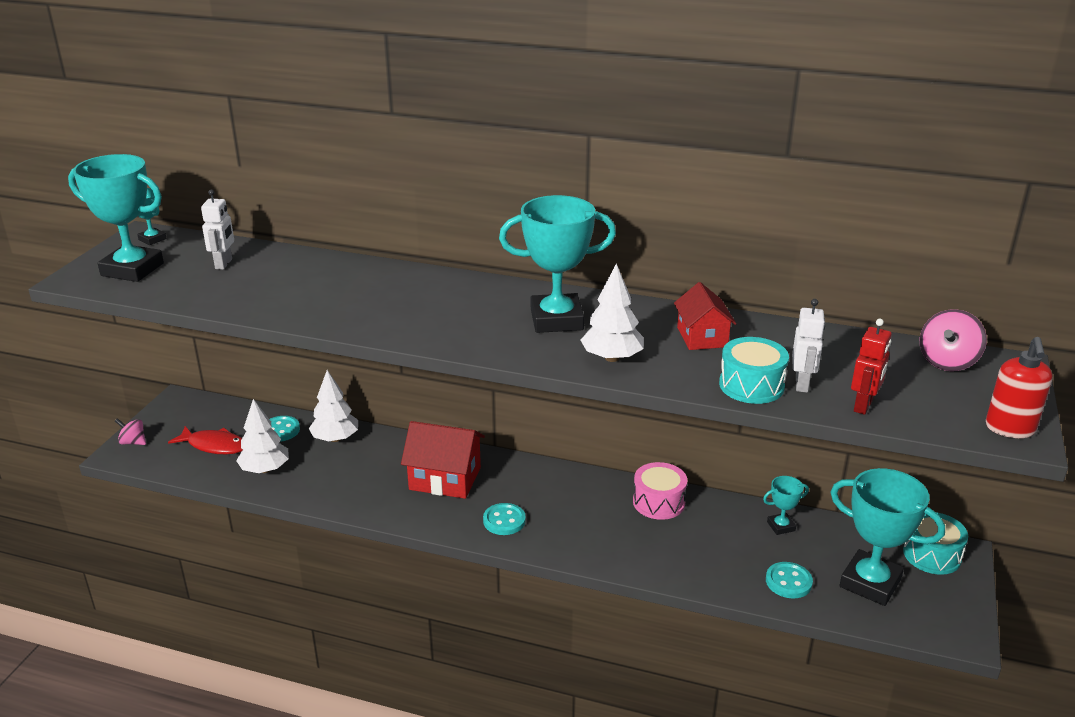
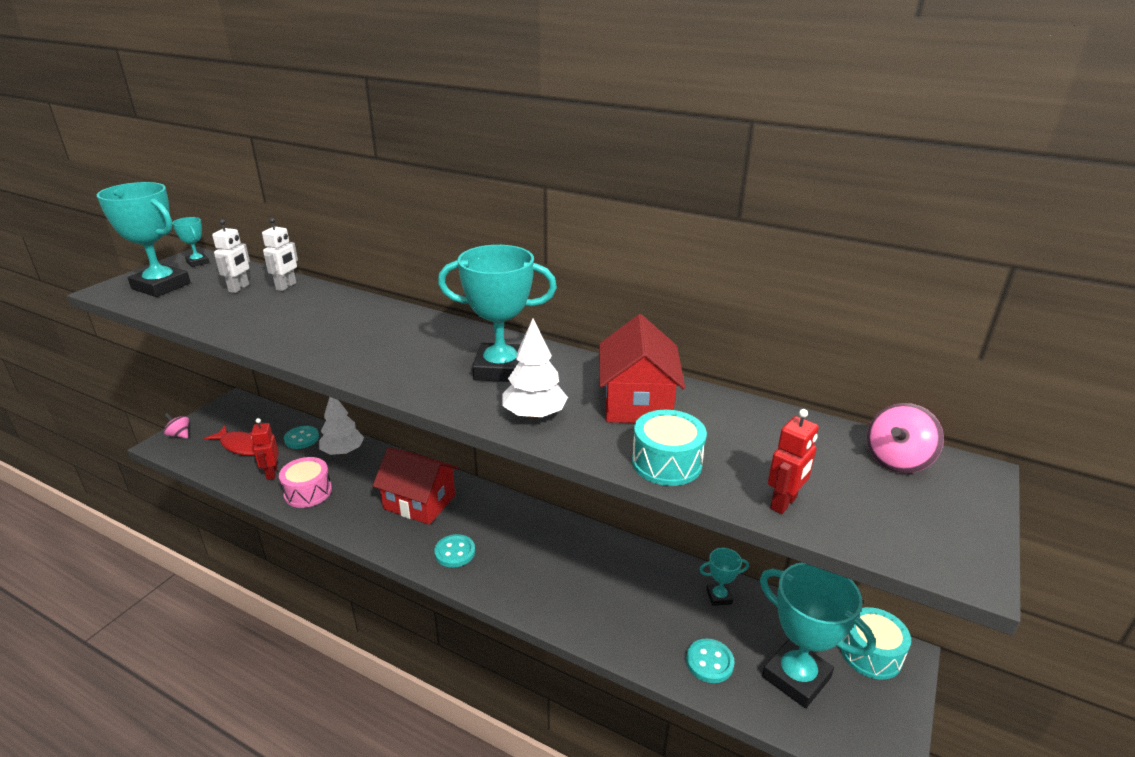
camera: 10 degrees right, 0 degrees up
white tree [236,399,289,473] -> red robot [251,418,279,480]
pink drum [633,462,687,520] -> pink drum moved to [279,457,332,508]
red house [674,282,736,350] -> red house [599,314,685,423], size x1.54
white robot [792,299,825,392] -> white robot moved to [262,218,298,291]
red soap dispenser [986,337,1053,438] -> none

